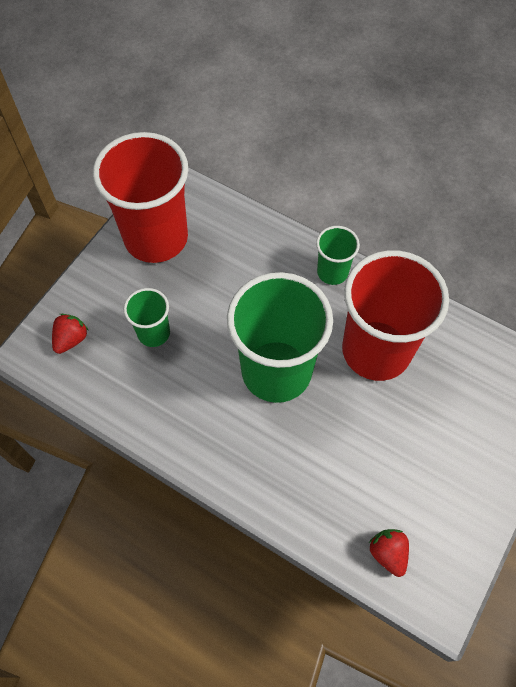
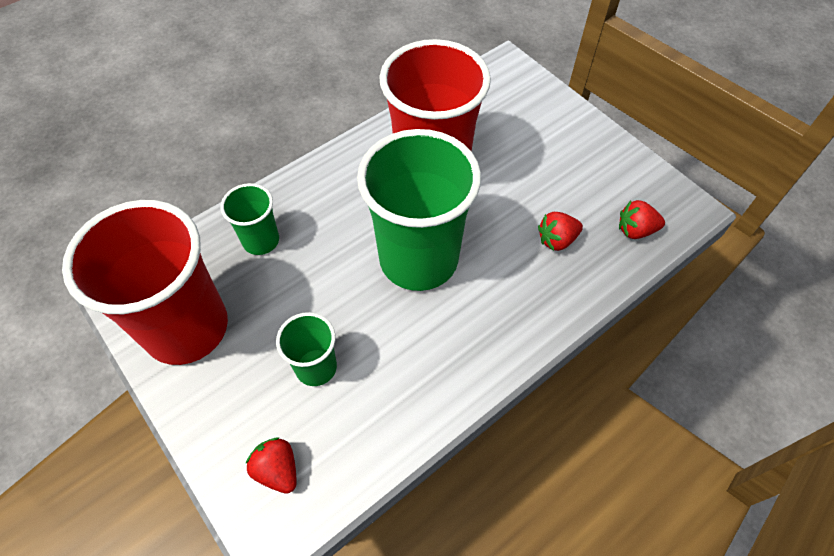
camera: 70 degrees left, 5 degrees down
green cup [316,226,360,285] -> green cup moved to [221,183,279,255]
none -> red strawberry [538,212,583,251]

